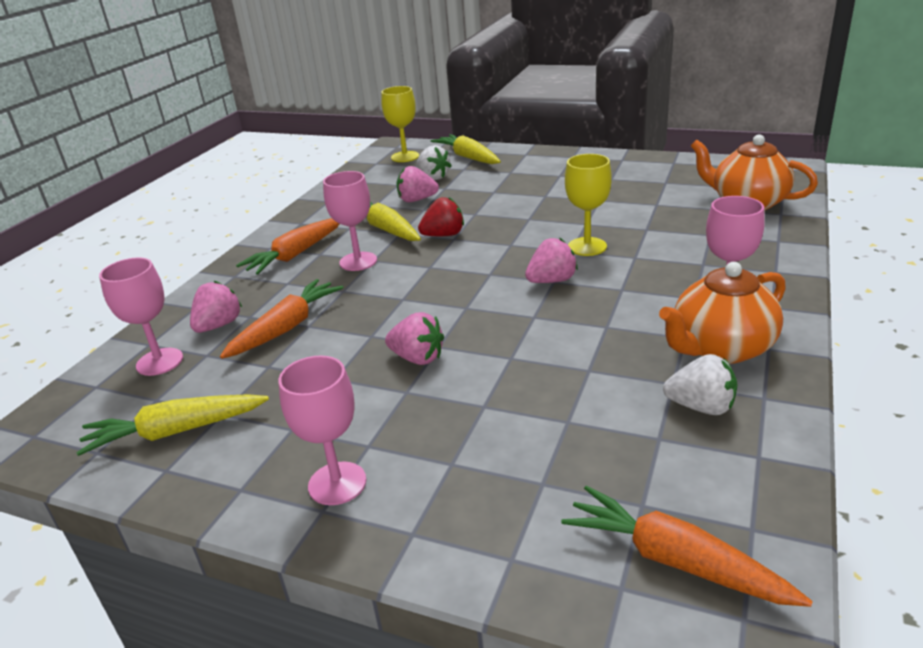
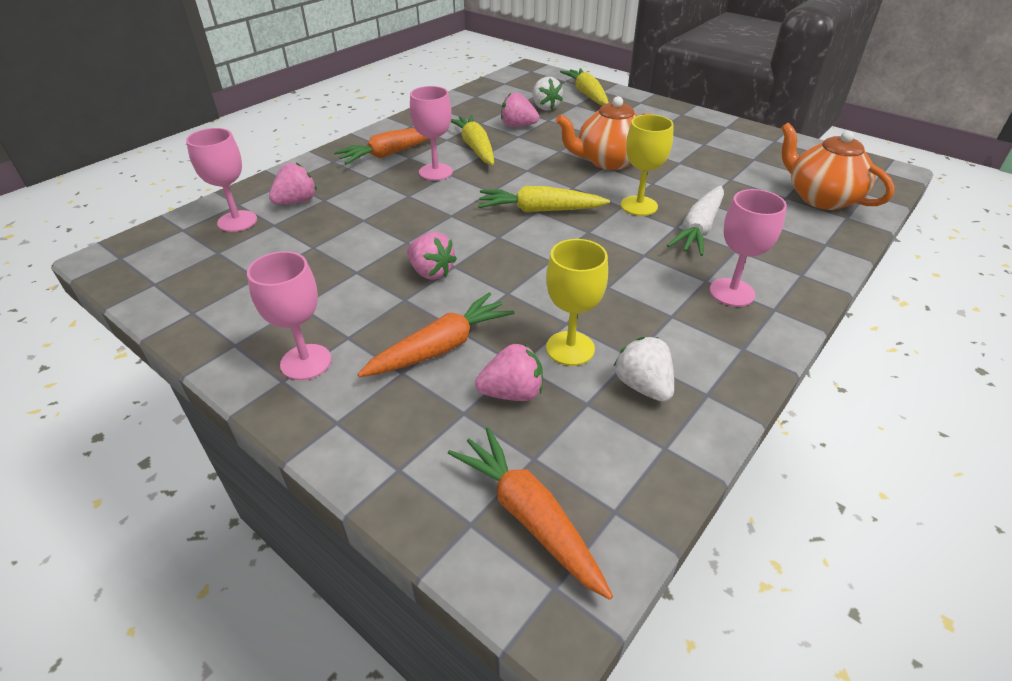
camera: 15 degrees right, 10 degrees up
yellow carrot [76,394,269,456] -> yellow carrot moved to [478,186,610,212]
orange carrot [220,279,343,359] -> orange carrot moved to [357,293,514,377]
yellow goblet [381,86,419,162] -> yellow goblet moved to [546,239,608,366]
red strawberry [418,197,464,236] -> none
pink strawberry [525,238,578,283] -> pink strawberry moved to [475,343,543,401]
orange teapot [659,262,786,364] -> orange teapot moved to [556,96,654,170]
white strawberry [663,354,737,415] -> white strawberry turned 150 degrees counterclockwise [614,337,674,402]
none -> white carrot [667,186,724,256]

